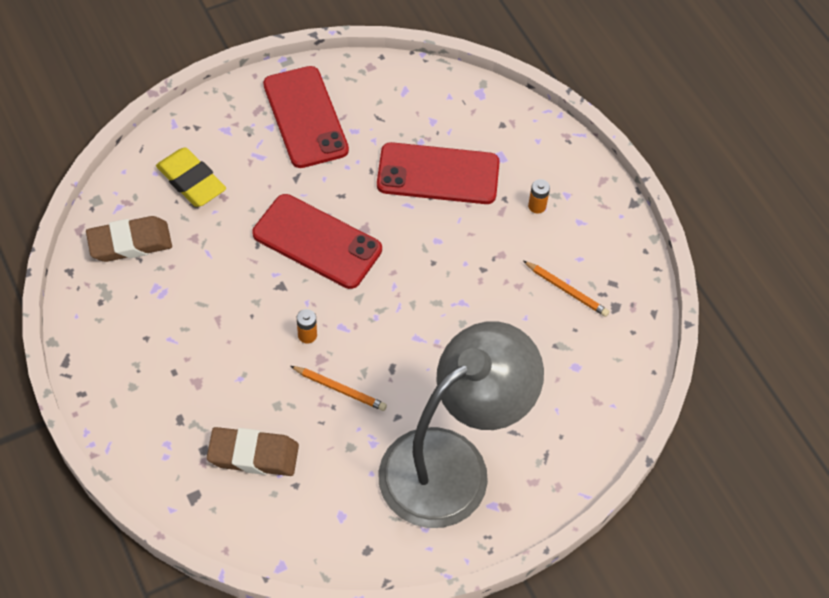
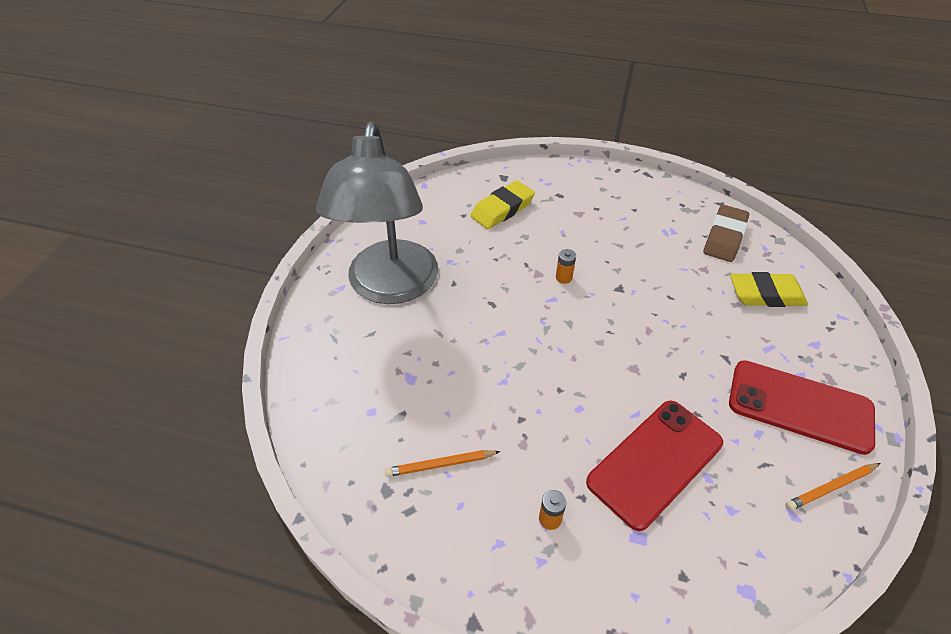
camera: 135 degrees right, 10 degrees down
brown eraser [207,427,299,476] -> yellow eraser [471,181,535,229]
red phone [252,194,382,289] -> none
orange pencil [290,366,387,411] -> orange pencil moved to [785,463,880,511]

